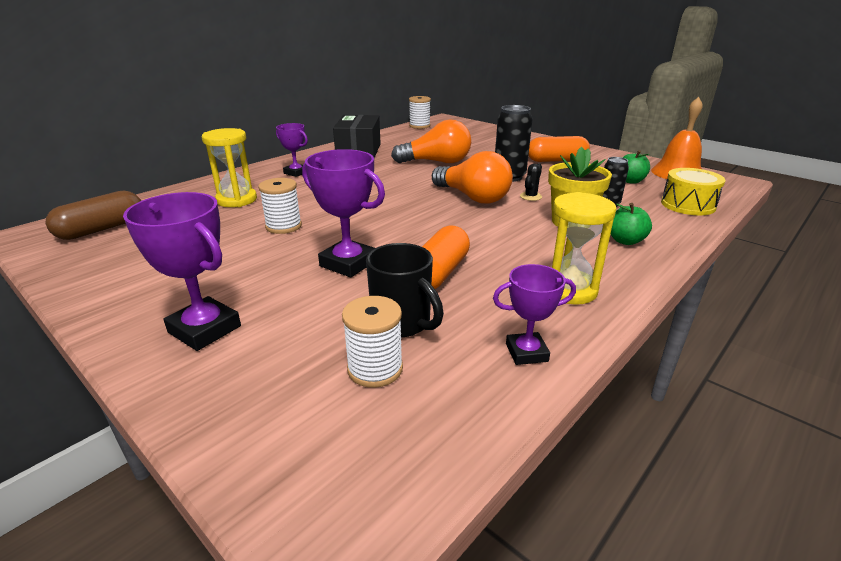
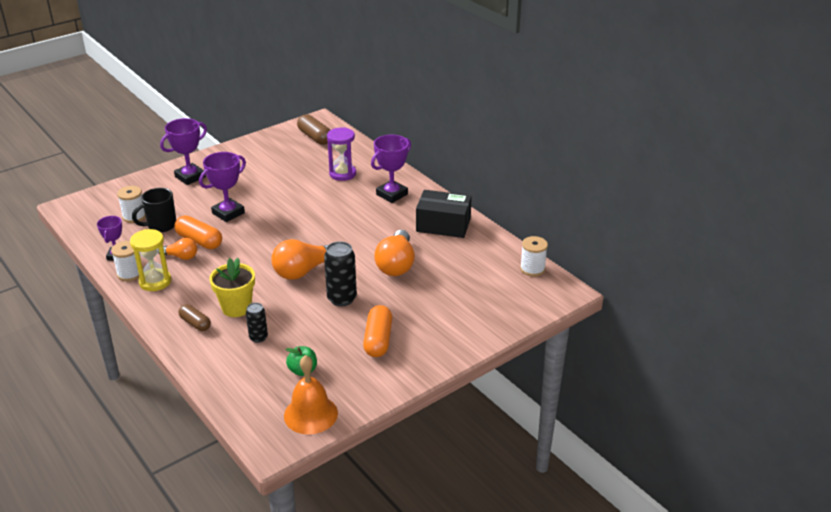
camera: 100 degrees right, 5 degrees up
yellow hourglass [202,128,257,207] -> purple hourglass [327,127,356,181]
white spool [258,178,302,234] -> white spool moved to [111,241,139,281]
purple trophy [276,123,308,177] -> purple trophy [371,135,411,203], size x1.59
black cactus [520,163,542,201] -> none
green apple [611,203,652,245] -> brown capsule [178,304,211,331]
yellow drum [661,168,726,215] -> none
none -> orange light bulb [159,238,197,260]

